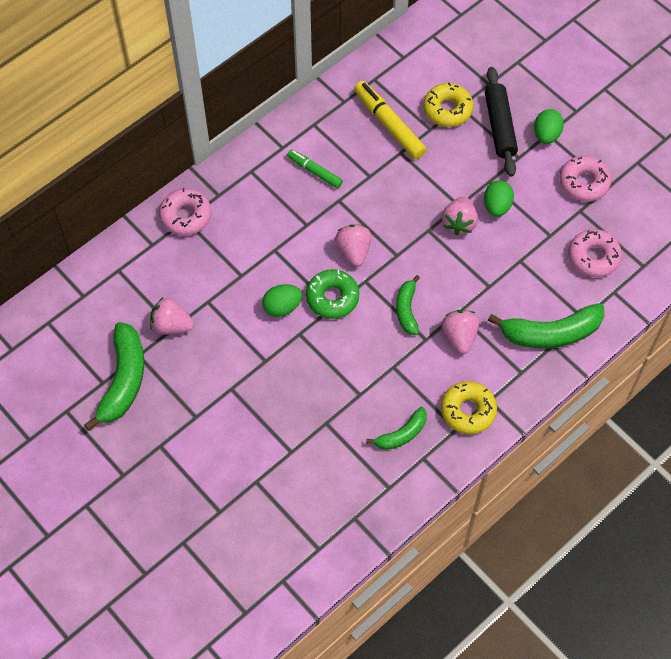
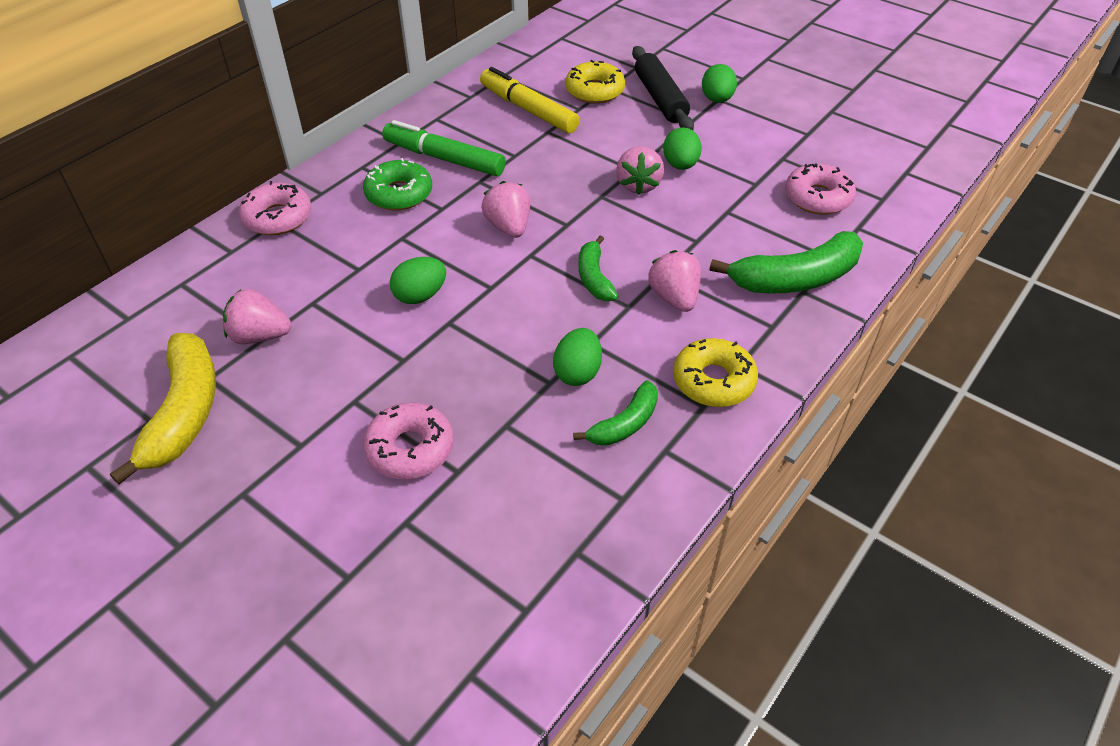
camera: 10 degrees left, 15 degrees down
green banana [84,322,144,431] -> yellow banana [110,333,216,485]
green marker [287,149,343,188] -> green marker [382,120,506,176], size x1.63
green donut [306,269,359,319] -> green donut moved to [363,158,432,211]
pink donut [559,156,611,201] -> pink donut moved to [363,402,454,479]
none -> green egg [553,328,602,386]

